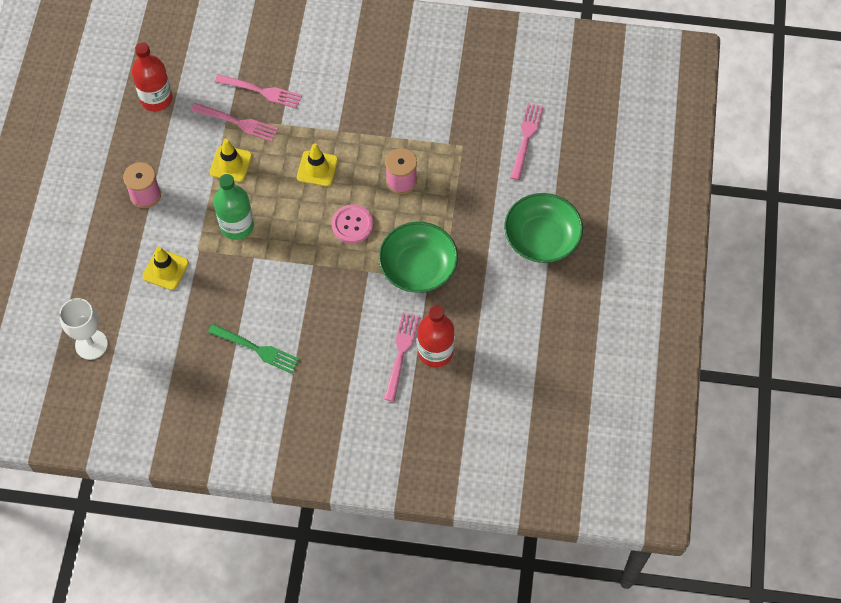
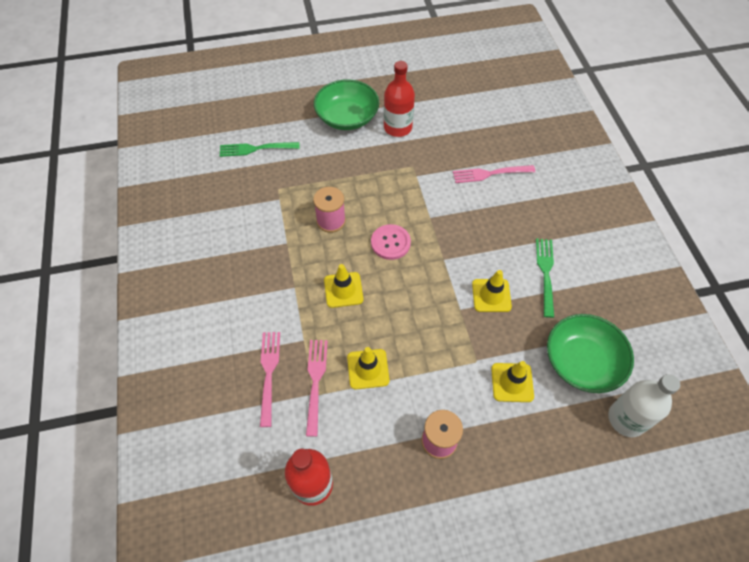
camera: 110 degrees left, 5 degrees down
white goblet [59,298,108,360] -> white bottle [608,374,680,437]
green bottle [214,174,254,240] -> none
green bowl [379,222,458,293] -> green bowl moved to [547,314,634,393]
red bottle [417,305,454,367] -> red bottle moved to [384,61,415,137]
pink fork [510,103,544,180] -> green fork [220,142,300,157]
none -> yellow traffic cone [472,270,512,312]

